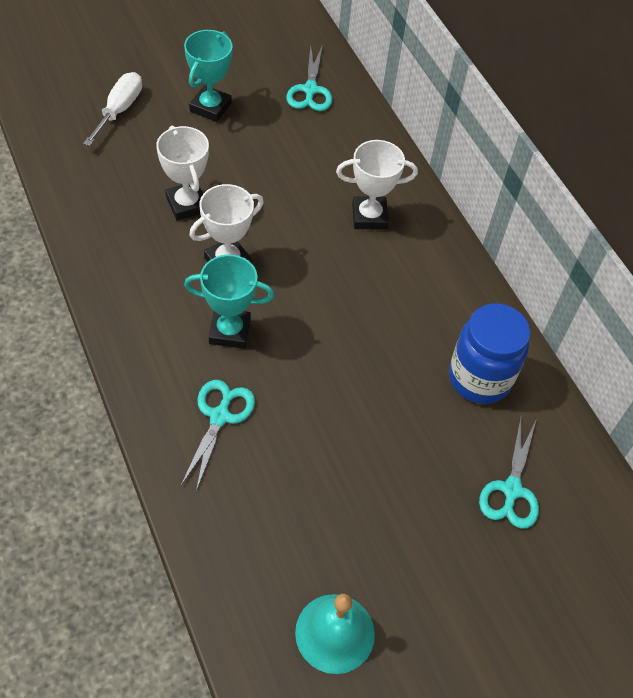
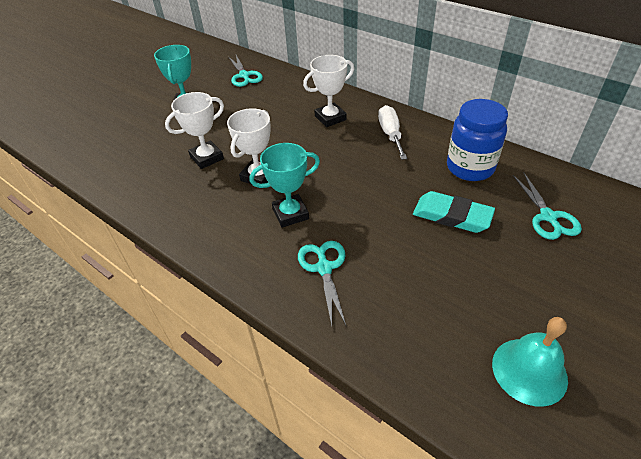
camera: 20 degrees left, 10 degrees down
white screwdriver [83,72,142,146] -> white screwdriver moved to [378,105,407,160]
white trophy [156,125,209,221] -> white trophy turned 75 degrees counterclockwise [165,92,224,169]
none -> turquoise eraser [413,191,495,233]

